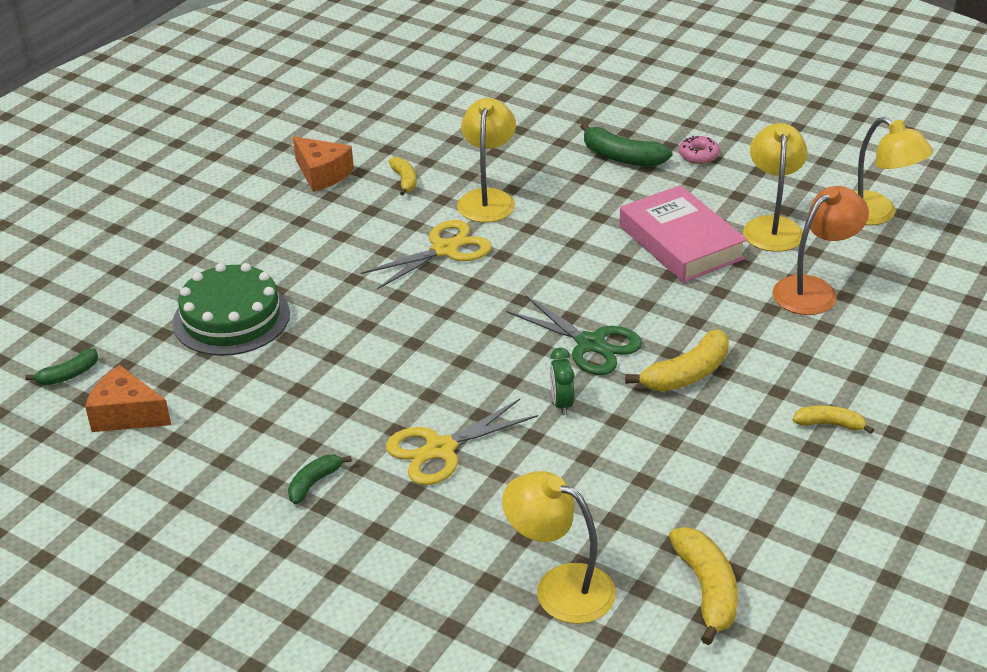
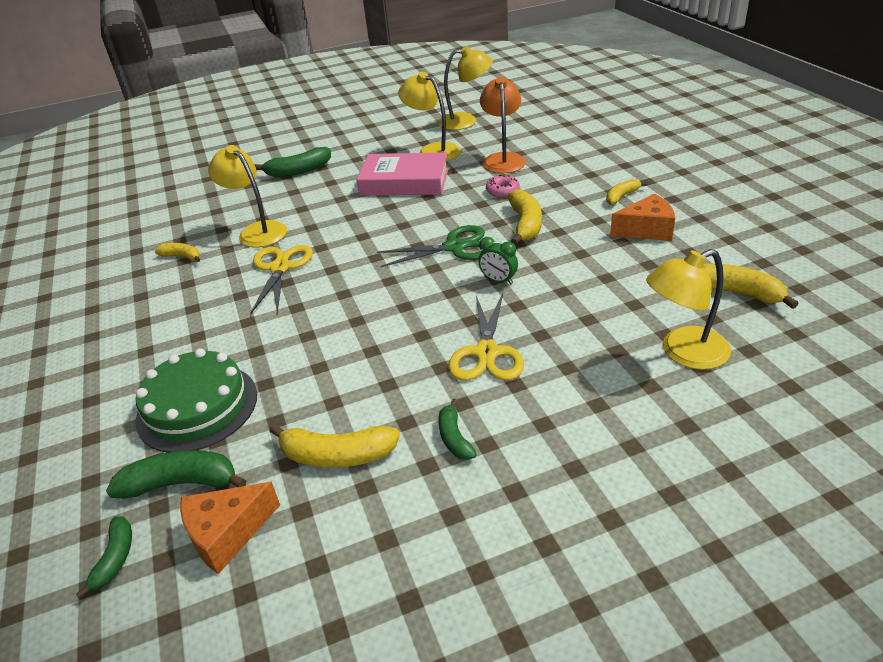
camera: 50 degrees left, 0 degrees up
orange cheese [293,136,354,192] -> orange cheese moved to [610,194,675,241]
pink donut [679,136,720,164] -> pink donut moved to [486,175,520,197]
none -> green banana [106,450,246,499]
none -> yellow banana [269,424,400,468]

